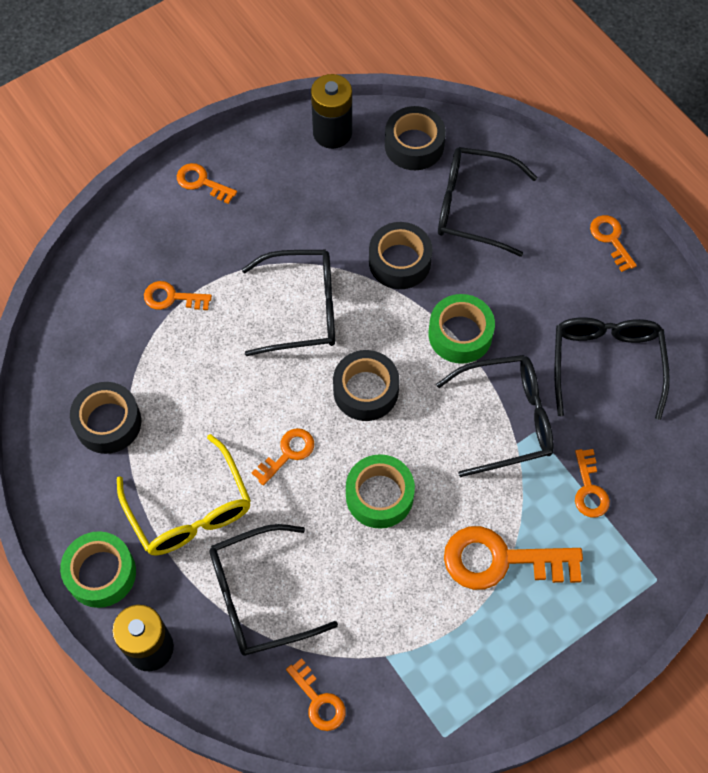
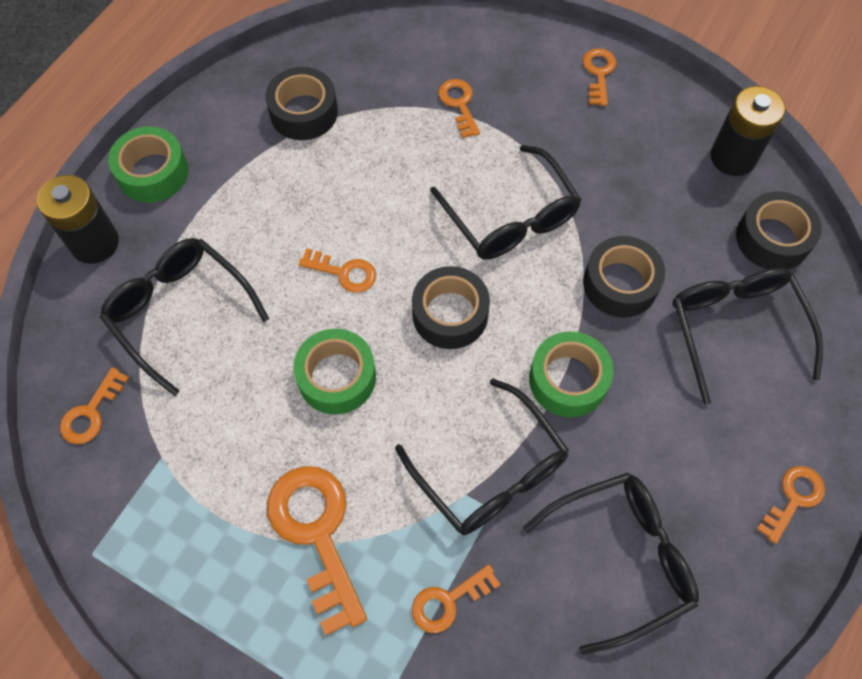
camera: 65 degrees right, 0 degrees up
yellow glasses [117,434,251,555] -> none

